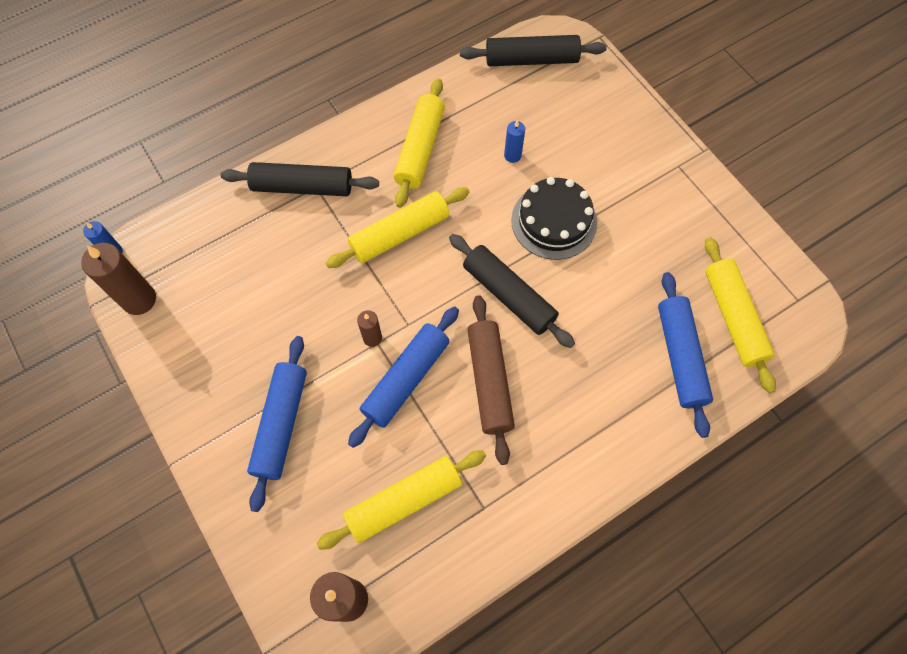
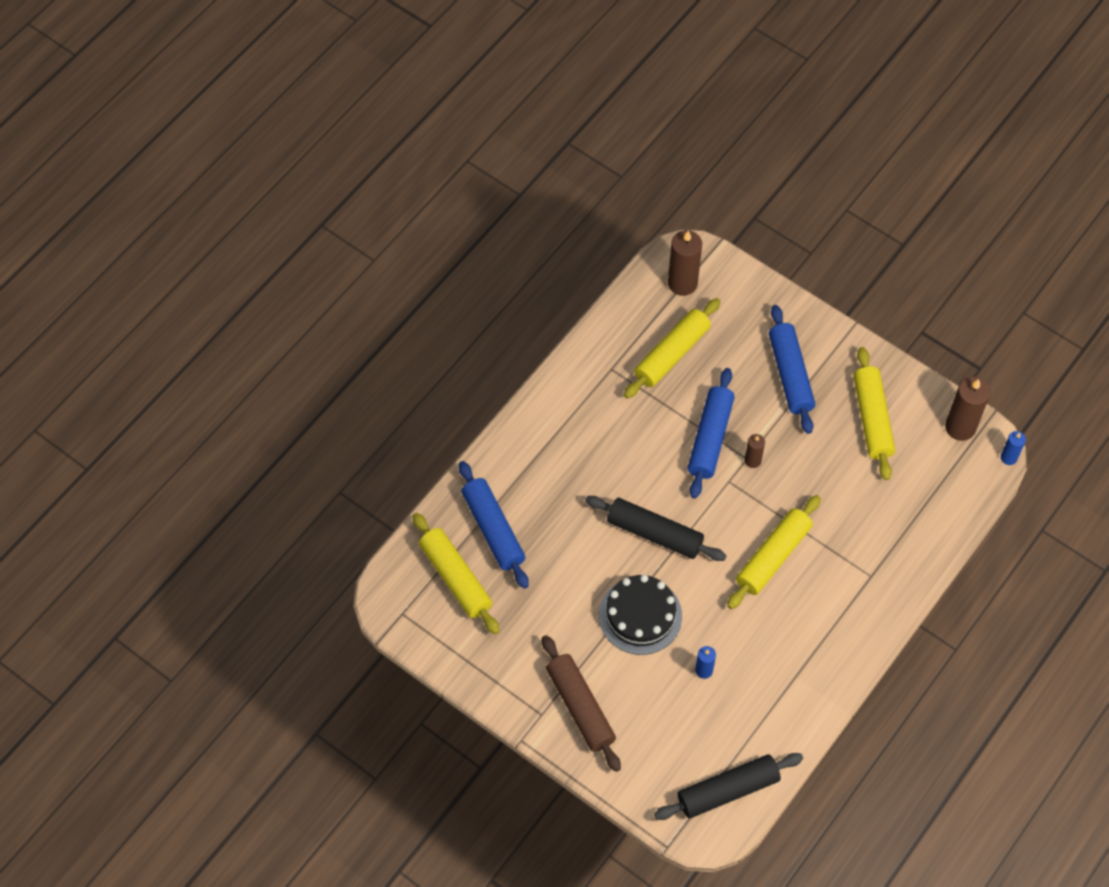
camera: 160 degrees right, 5 degrees down
black rolling pin [221,162,379,196] -> none
yellow rolling pin [394,79,445,208] -> yellow rolling pin moved to [854,347,895,480]
brown rolling pin [468,295,515,465] -> brown rolling pin moved to [542,635,621,772]

